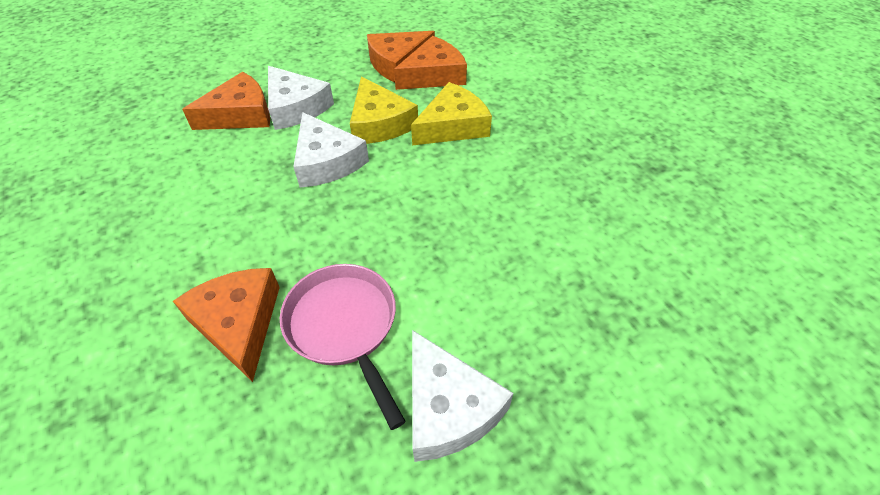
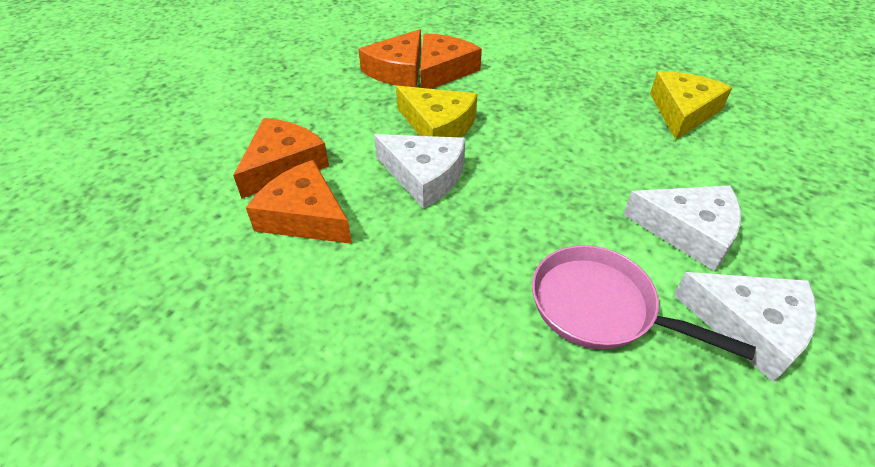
camera: 30 degrees left, 5 degrees down
orange cheese [173,268,280,382] -> orange cheese moved to [246,160,352,244]
white cheese [268,66,334,130] -> white cheese moved to [623,186,741,271]
yellow cheese [411,82,492,145] -> yellow cheese moved to [650,71,732,140]

